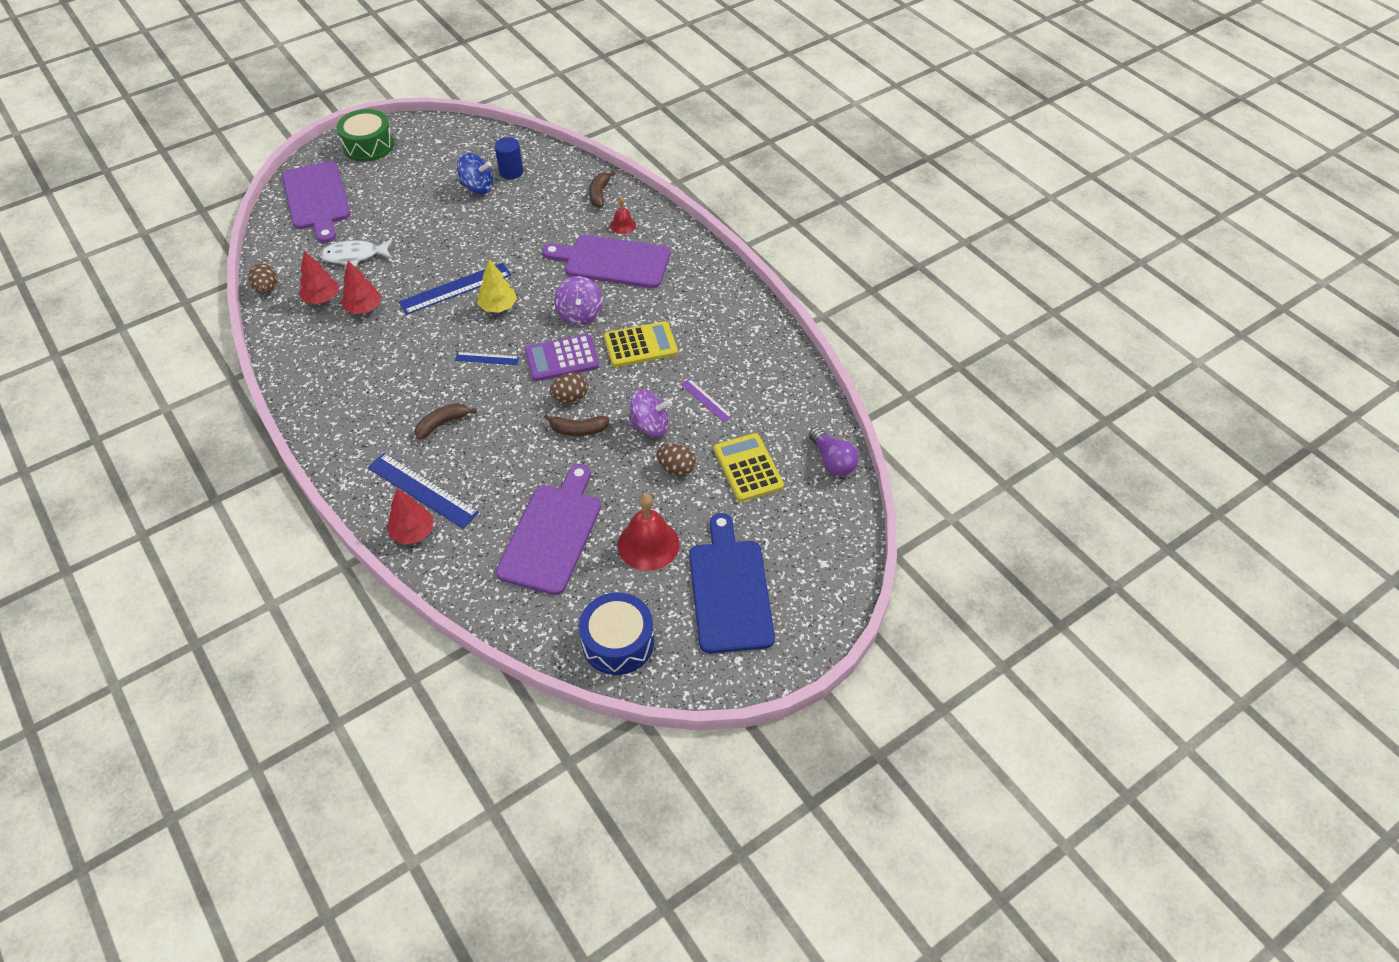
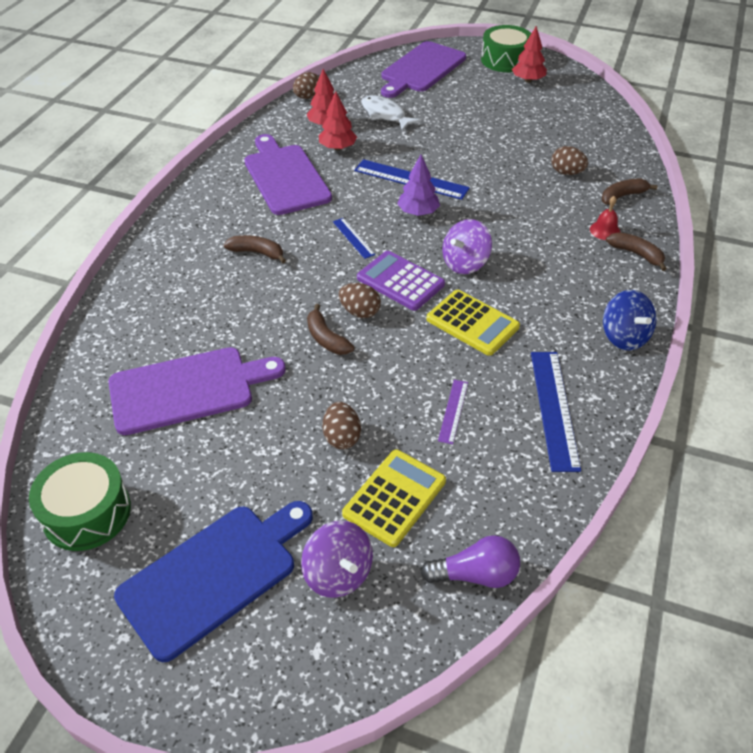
camera: 55 degrees right, 5 degrees down
blue ruler [368,453,479,529] -> blue ruler moved to [531,352,581,472]
red tree [386,489,434,545] -> red tree moved to [512,26,547,82]
blue spinning top [457,153,493,194] -> blue spinning top moved to [603,290,656,350]
yellow tree [477,259,517,313] -> purple tree [397,155,440,216]
blue cylinder [495,137,523,180] -> none
purple cutting board [542,235,670,288] -> purple cutting board moved to [244,134,332,215]
blue drum [579,593,654,675] -> green drum [29,452,131,551]
red bell [618,493,679,571] -> none
purple spinning top [628,389,672,437] -> purple spinning top moved to [301,521,373,598]
purple light bulb [809,427,859,476] -> purple light bulb turned 120 degrees counterclockwise [421,535,520,588]
none -> brown egg [551,146,588,175]
none -> brown banana [606,232,667,271]

